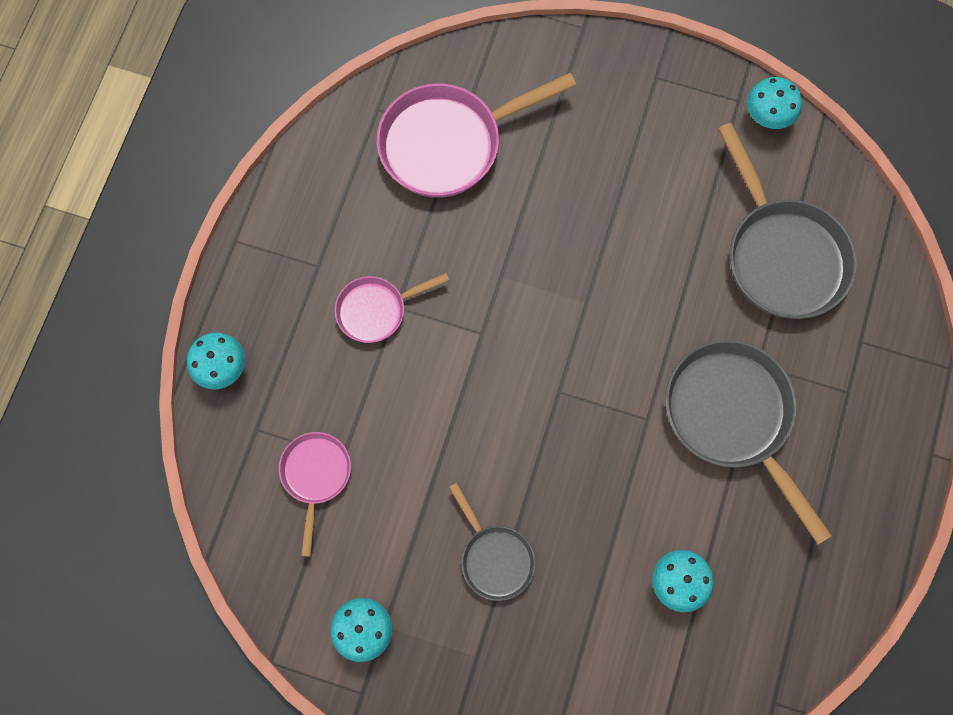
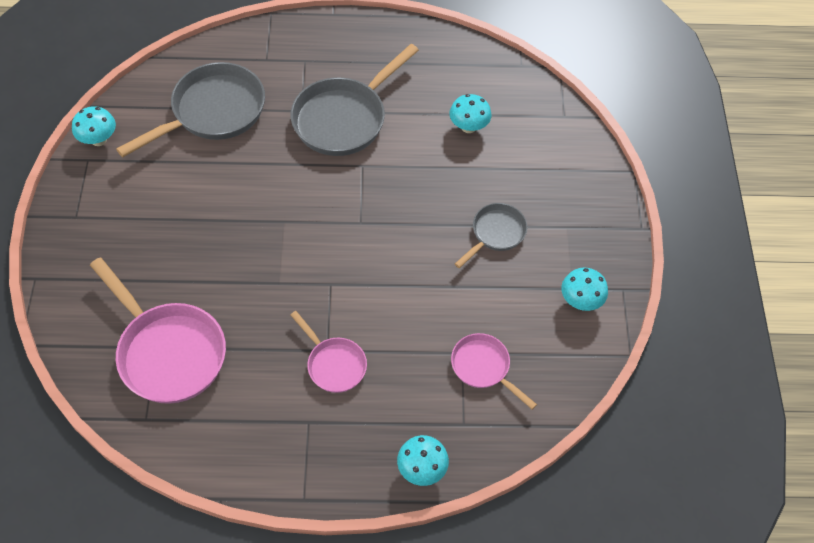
camera: 110 degrees left, 15 degrees down
pink pan [279,432,351,557] -> pink pan turned 60 degrees clockwise [451,333,537,410]

